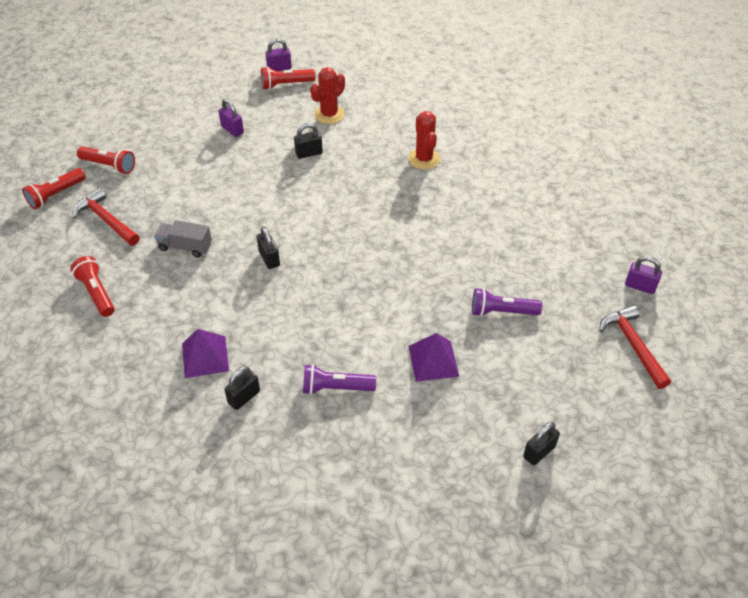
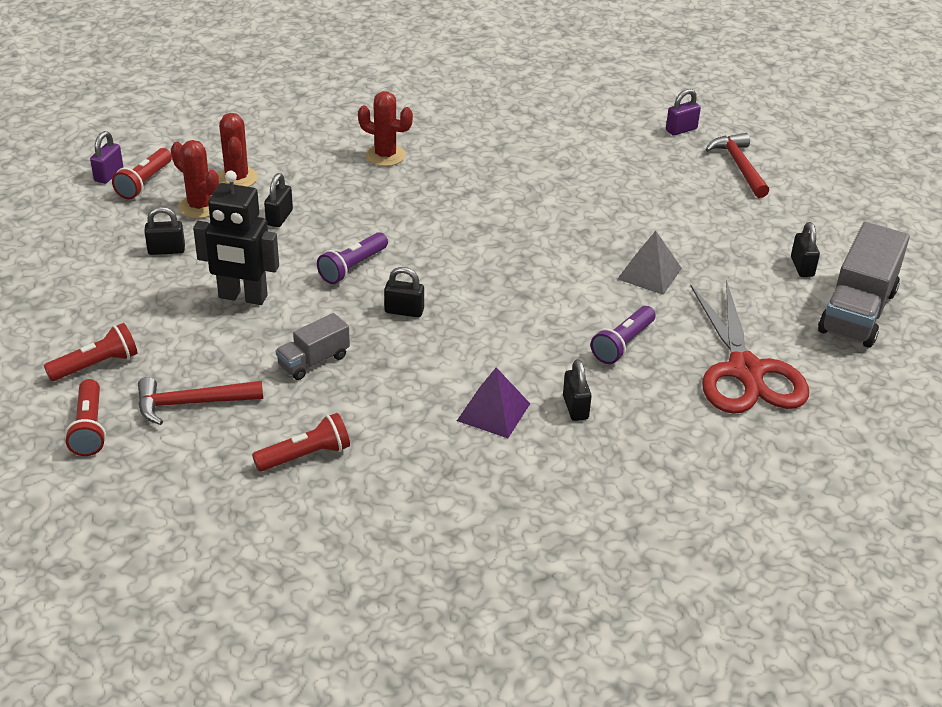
camera: 55 degrees left, 10 degrees down
red flashlight [71,256,115,317] -> red flashlight turned 150 degrees clockwise [252,413,350,472]
purple padlock [218,99,244,137] -> black padlock [144,207,185,255]
purple pyramid [409,333,459,382] -> grey pyramid [617,231,682,295]
purple flashlight [472,288,542,317] -> purple flashlight moved to [317,232,388,284]
red hammer [599,305,671,389] -> red hammer turned 60 degrees clockwise [705,133,769,198]
none -> red cactus [171,140,219,218]
none -> black robot [193,171,279,305]
none -> red scissors [690,279,809,414]
none -> grey truck [818,222,910,348]

